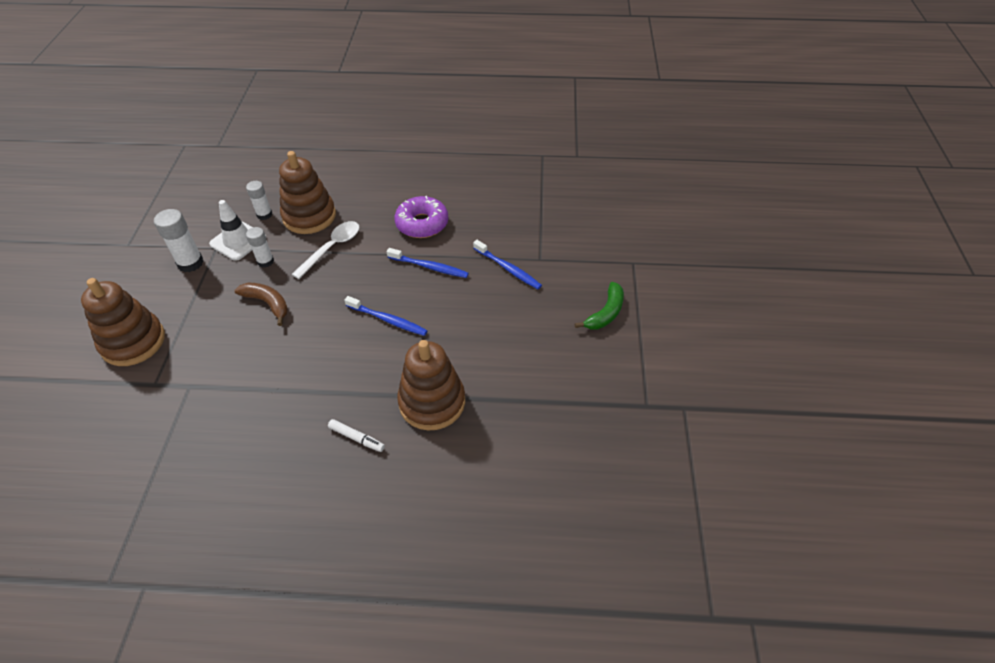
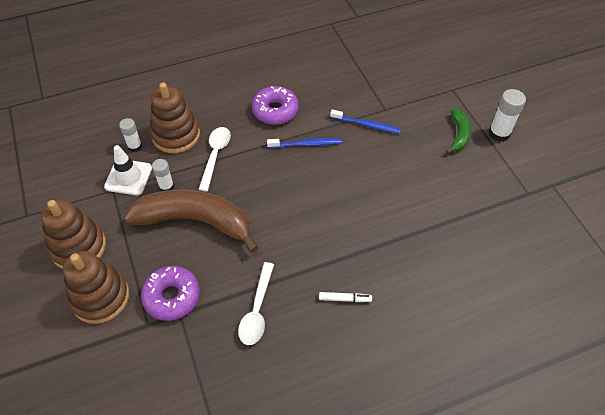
camera: 25 degrees left, 5 degrees up
white glue stick [154,209,204,272] -> white glue stick moved to [488,89,526,142]
brown banana [234,283,288,326] -> brown banana [124,189,258,253], size x2.11
blue toothbrush [344,296,428,336] -> none
brown stacking toy [397,340,465,430] -> brown stacking toy moved to [41,200,106,269]
none -> purple donut [141,266,200,321]
none -> white spoon [238,262,274,345]

